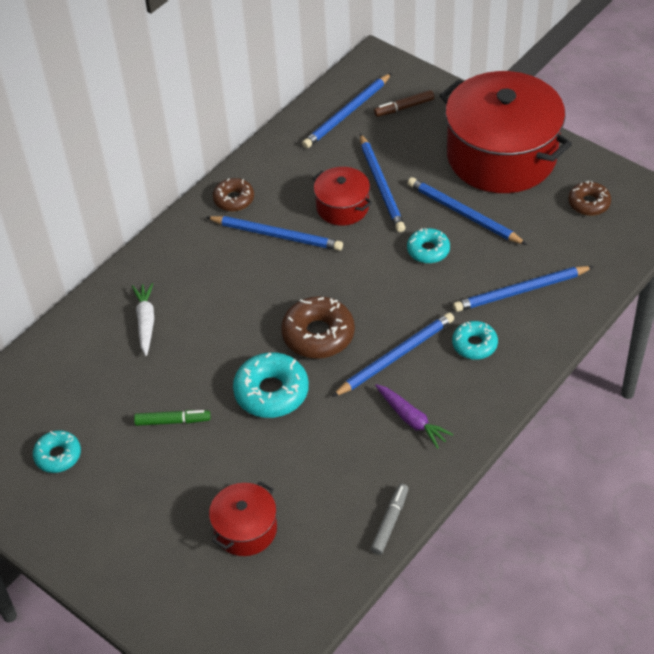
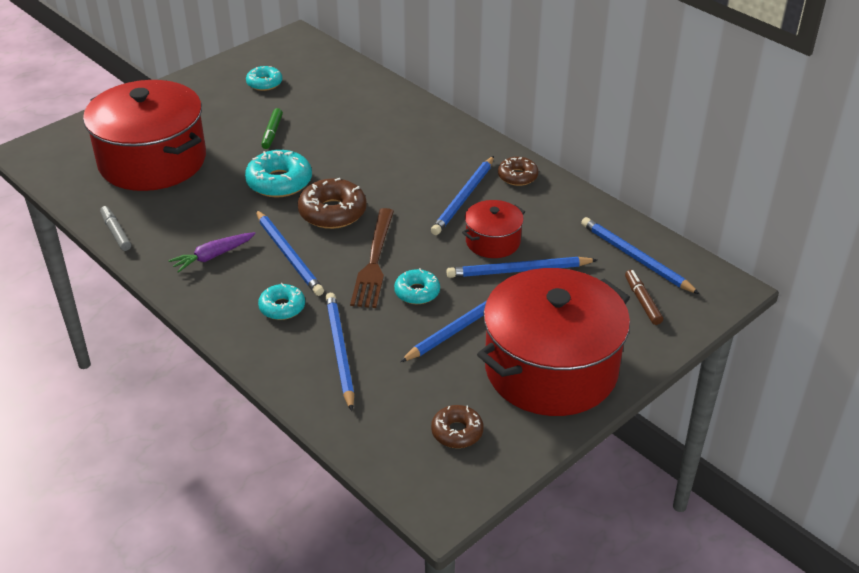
camera: 95 degrees right, 10 degrees down
white carrot [132,283,154,356] -> none
red pot [209,481,277,556] -> red pot [83,80,206,191], size x2.13
grey marker [371,484,409,555] -> grey marker turned 150 degrees counterclockwise [100,206,131,251]
none -> brown fork [350,208,394,308]

